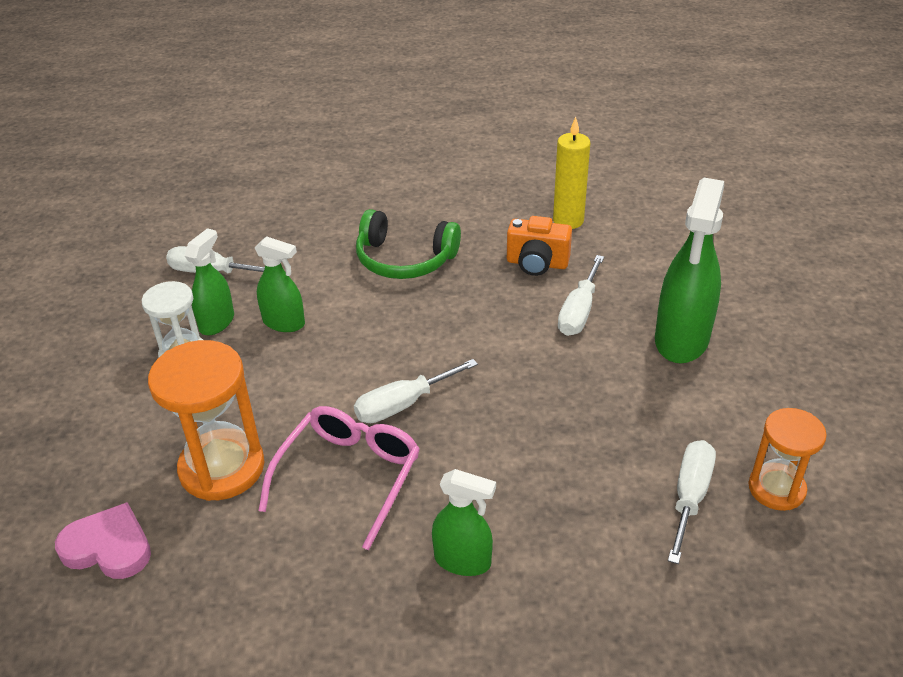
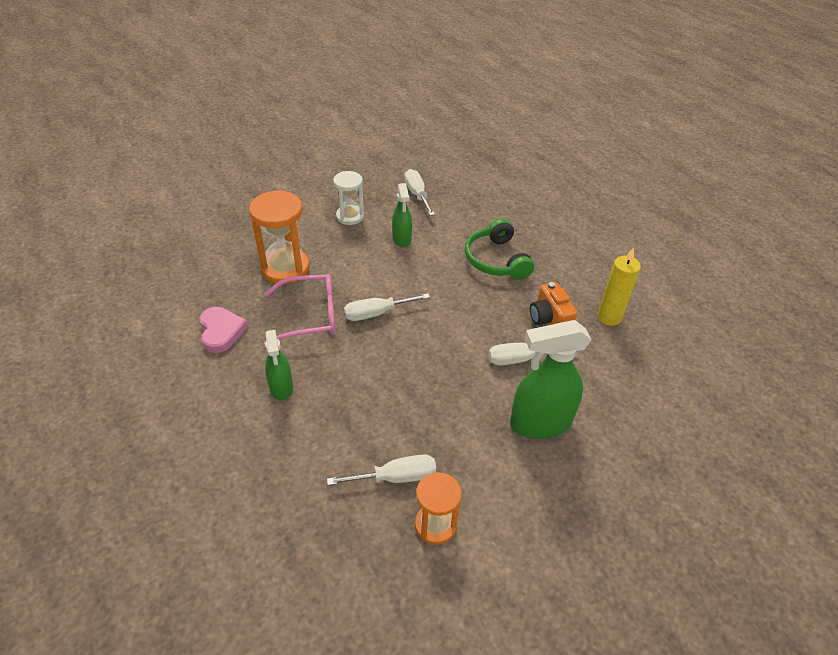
camera: 55 degrees right, 5 degrees up
pink heart [55,502,151,579] -> pink heart moved to [199,307,248,353]
green spray bottle [185,228,234,335] -> none
white screwdriver [354,359,478,423] -> white screwdriver turned 45 degrees counterclockwise [344,293,430,321]

